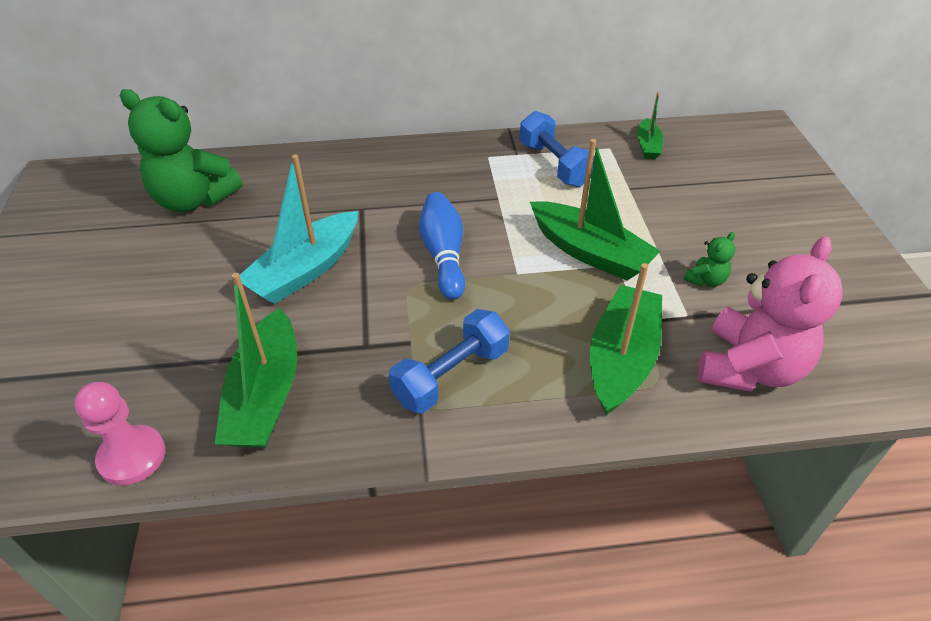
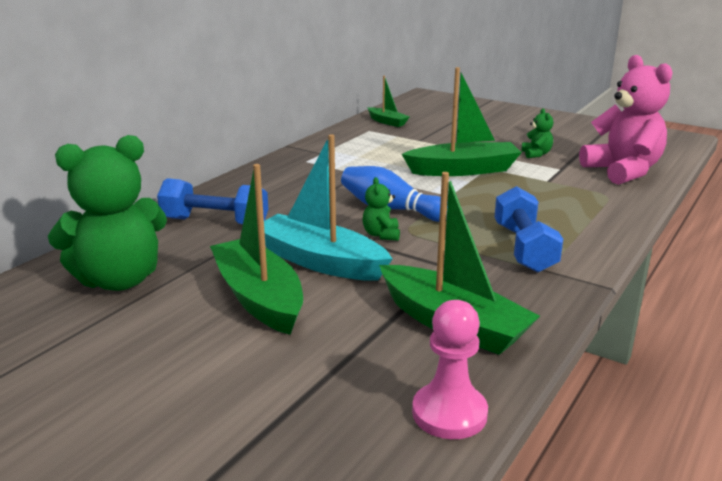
camera: 50 degrees left, 20 degrees down
turquoise boat [239,154,358,304] -> turquoise boat turned 135 degrees clockwise [264,134,392,281]
blue dumbbell [520,111,595,187] -> blue dumbbell moved to [157,178,268,224]
green boat [590,263,662,415] -> green boat moved to [210,164,303,335]
none -> green teddy bear [362,177,400,241]

